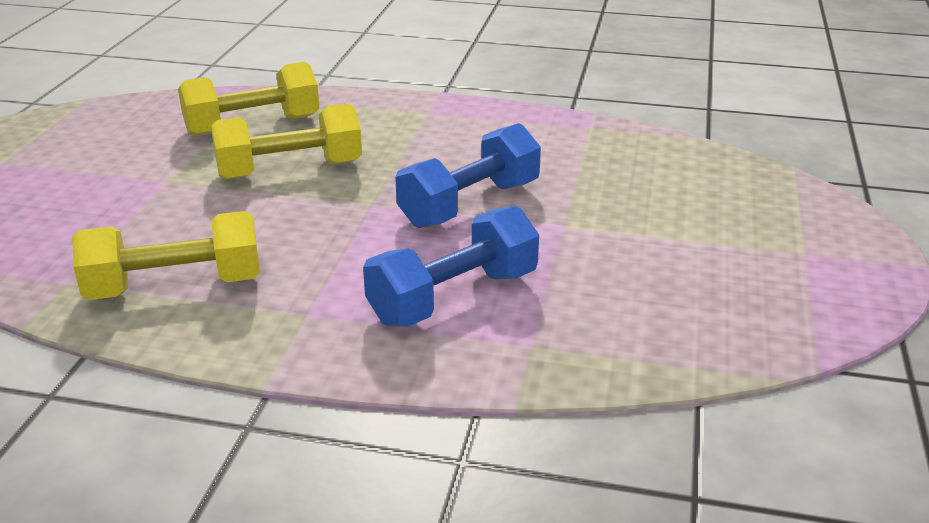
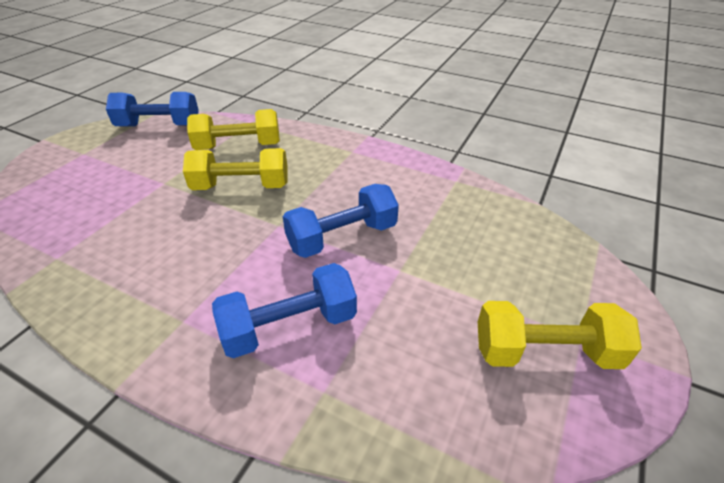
camera: 15 degrees right, 10 degrees up
yellow dumbbell [72,211,260,300] -> yellow dumbbell moved to [478,301,642,369]
none -> blue dumbbell [106,92,199,127]

